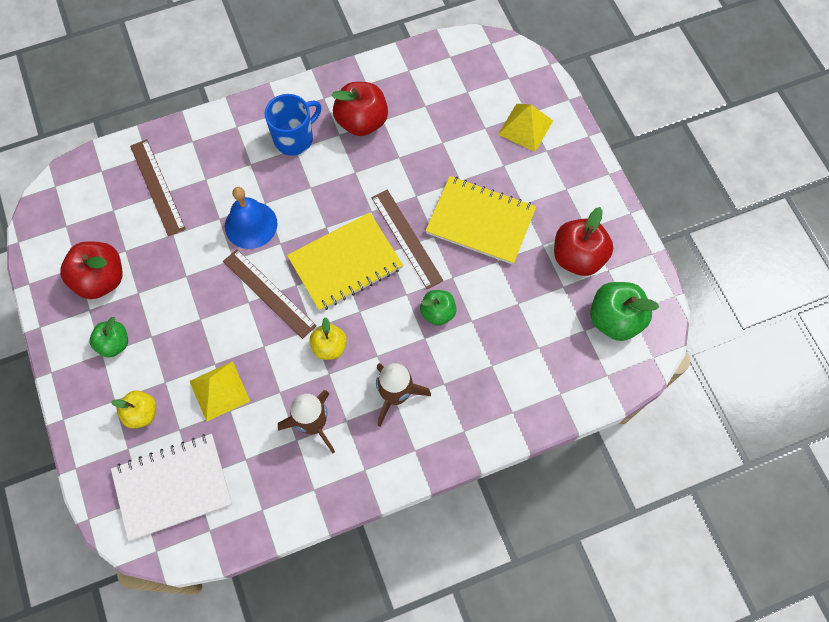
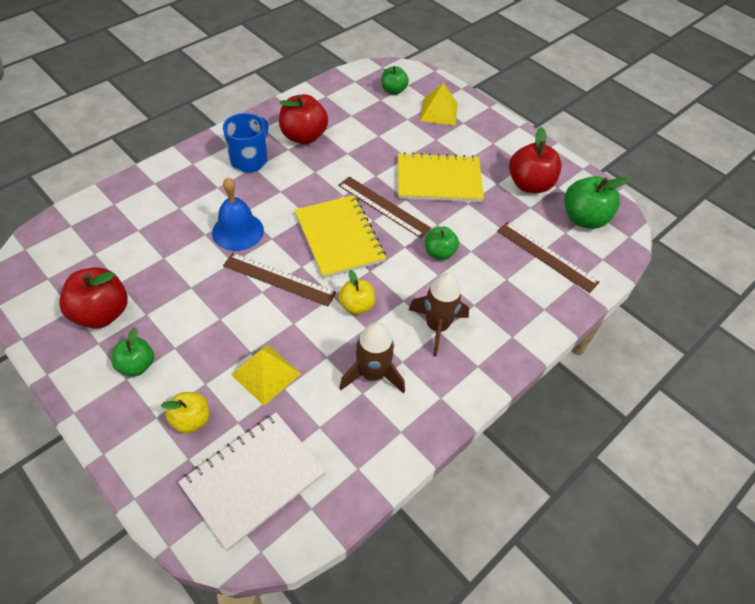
camera: 25 degrees left, 15 degrees down
brown ruler [130,139,186,236] -> brown ruler moved to [497,222,600,293]
yellow notebook [287,212,403,311] -> yellow notebook turned 60 degrees counterclockwise [295,195,386,279]
none -> green apple [381,66,409,95]

